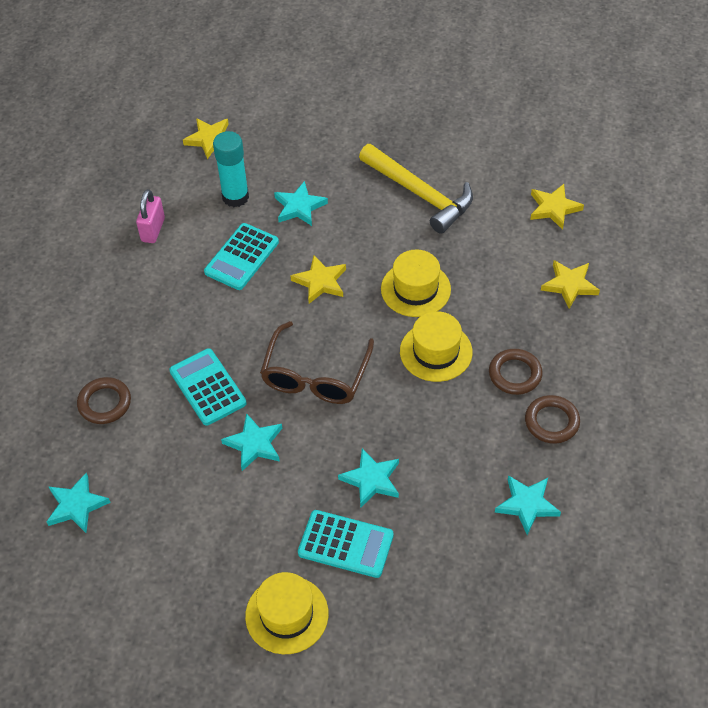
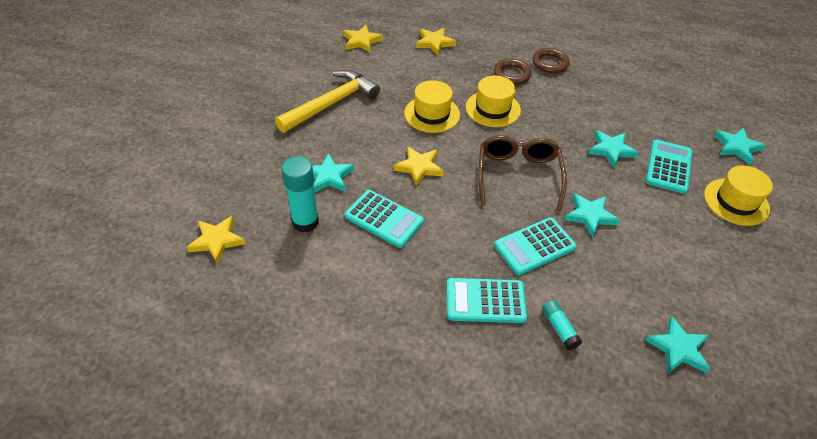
camera: 90 degrees left, 5 degrees down
brown ring [77,377,131,424] -> turquoise glue stick [542,300,582,350]
pink padlock [136,189,165,243] -> none
brown glasses [260,321,374,404] -> brown glasses turned 105 degrees counterclockwise [478,135,567,211]
turquoise star [495,475,561,535] -> turquoise star moved to [714,128,766,165]
none -> turquoise calculator [447,278,527,323]

